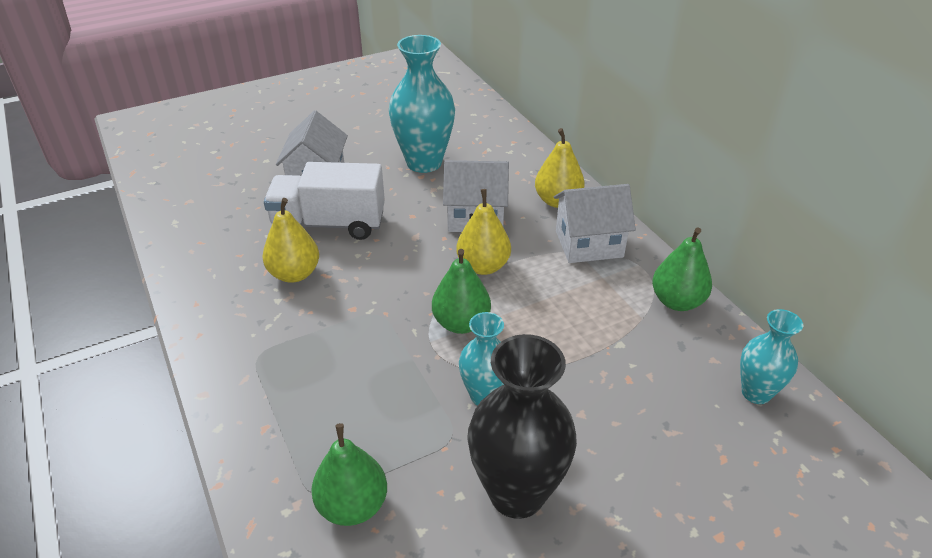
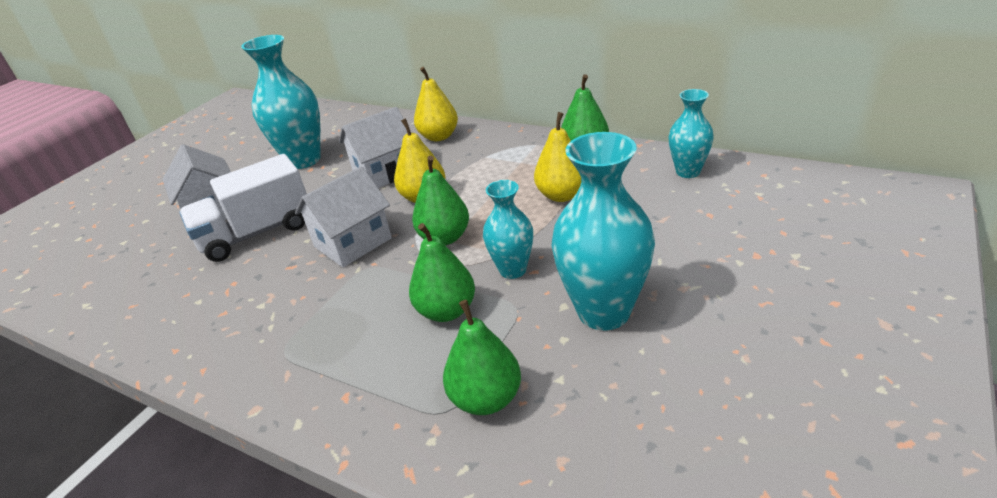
camera: 30 degrees left, 5 degrees down
yellow pear [262,198,319,283] -> yellow pear moved to [534,112,581,202]
black vase [467,334,577,519] -> turquoise vase [551,132,655,330]
white house [554,184,636,263] -> white house moved to [295,166,392,267]
none -> green pear [409,223,475,322]

